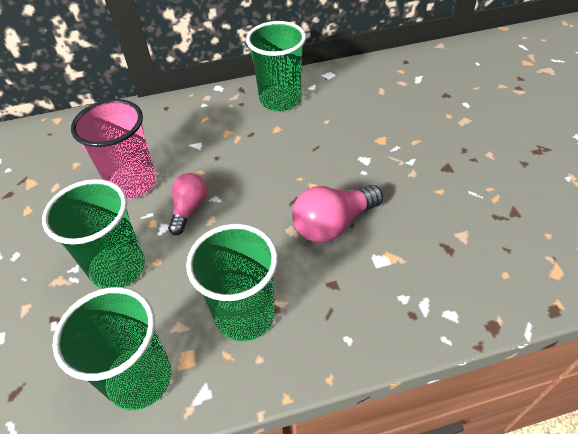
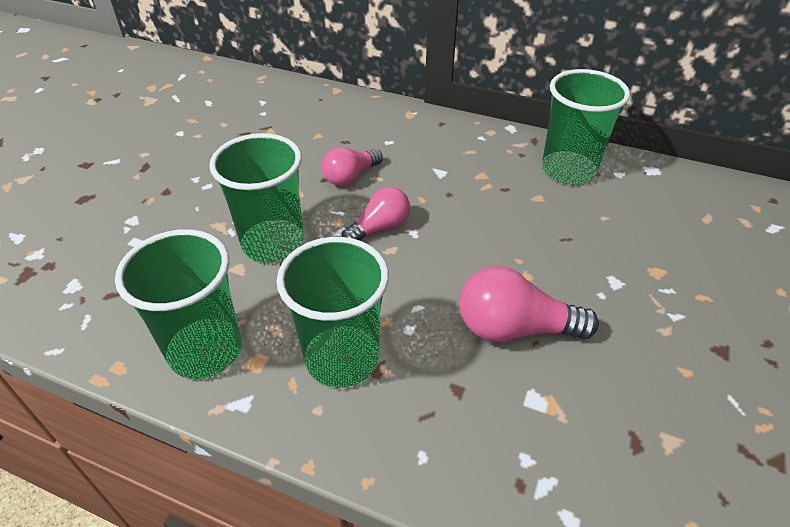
camera: 35 degrees right, 5 degrees down
pink cup [71,99,156,199] -> pink light bulb [322,147,383,186]

